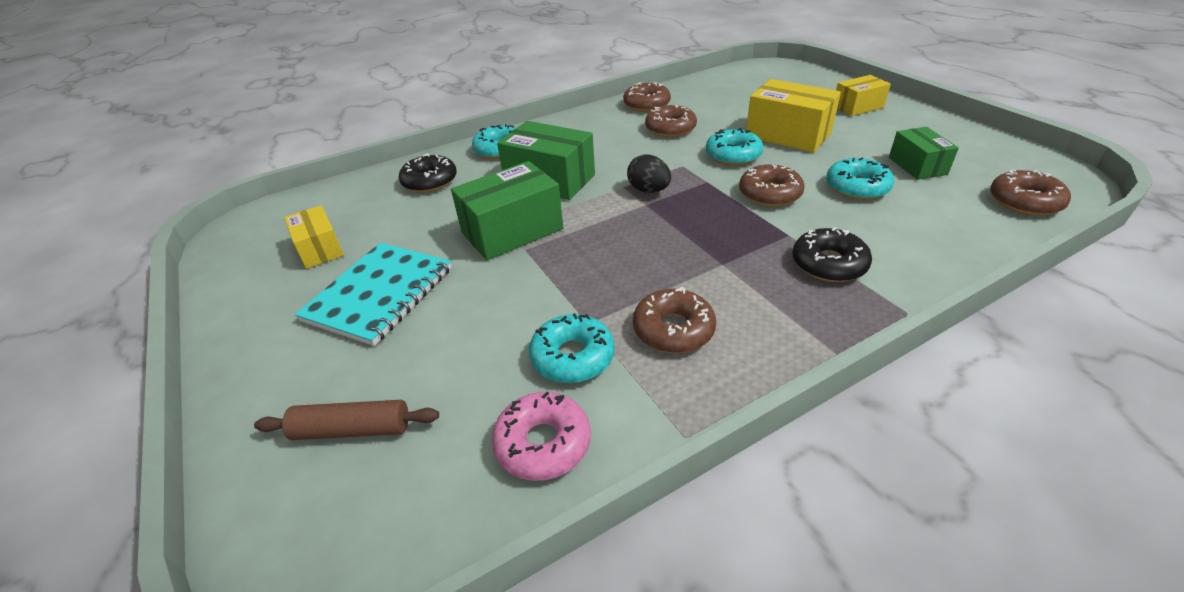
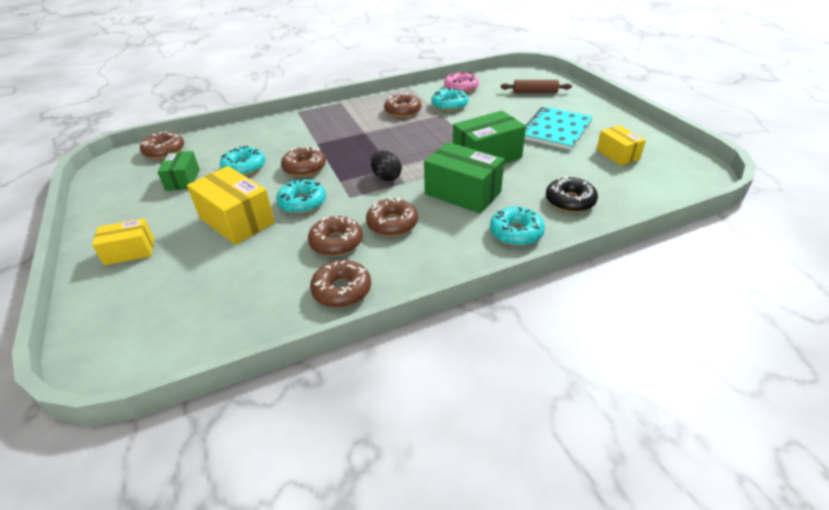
camera: 175 degrees left, 0 degrees up
black donut [792,227,872,282] -> none
none -> brown donut [366,198,418,236]

